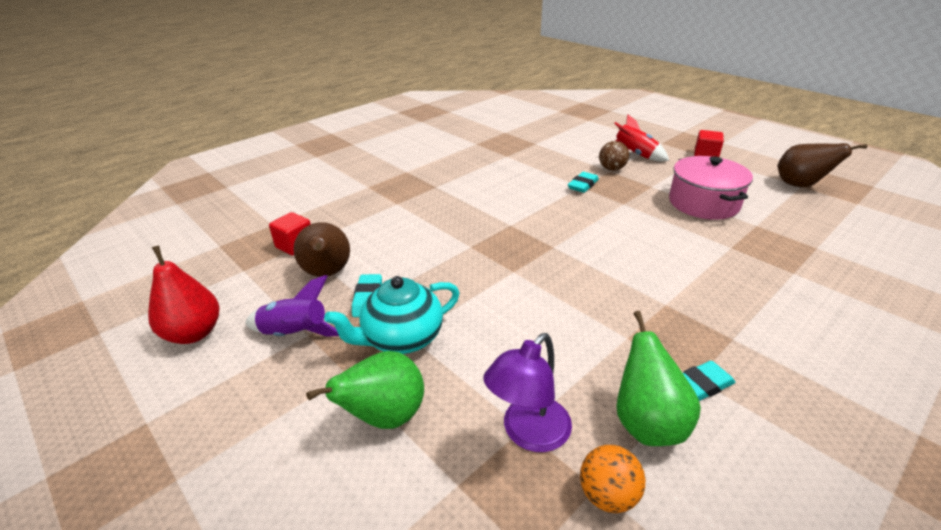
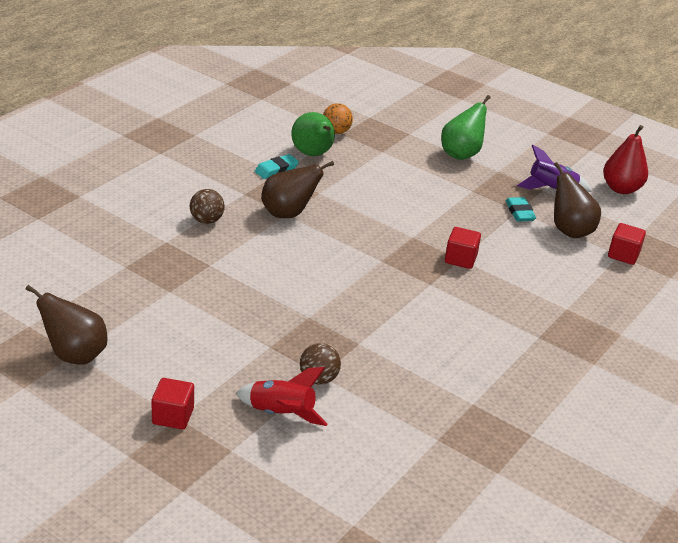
camera: 165 degrees right, 0 degrees up
turquoise teapot [324,276,460,354] -> none
purple lamp [483,333,572,452] -> none
turquoise eraser [568,172,599,193] -> none
pink pot [669,156,753,220] -> none
none -> brown ball [190,189,225,224]
none -> brown pear [261,161,334,218]
none -> red cube [445,227,481,269]

